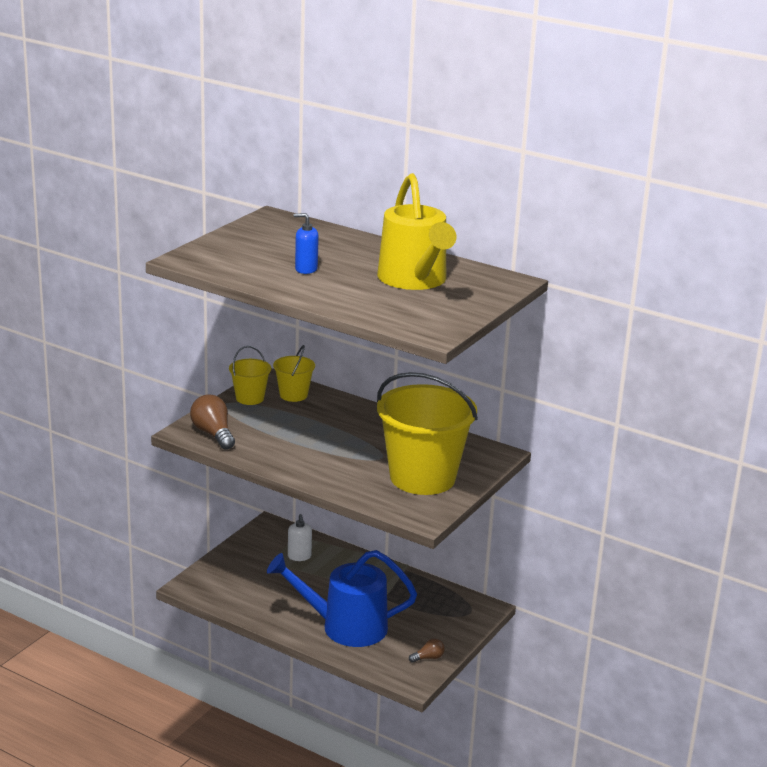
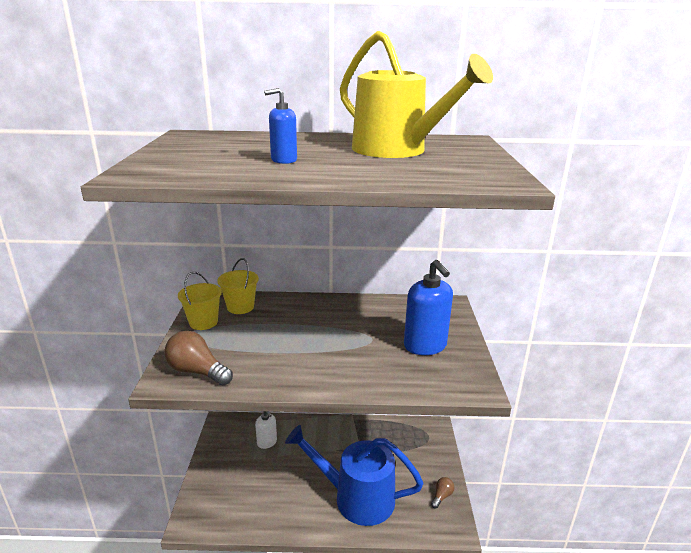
camera: 30 degrees left, 0 degrees up
blue watering can [267,550,417,647] -> blue watering can turned 45 degrees clockwise [285,425,423,526]
yellow bucket [377,372,478,495] -> blue soap dispenser [404,260,453,355]

